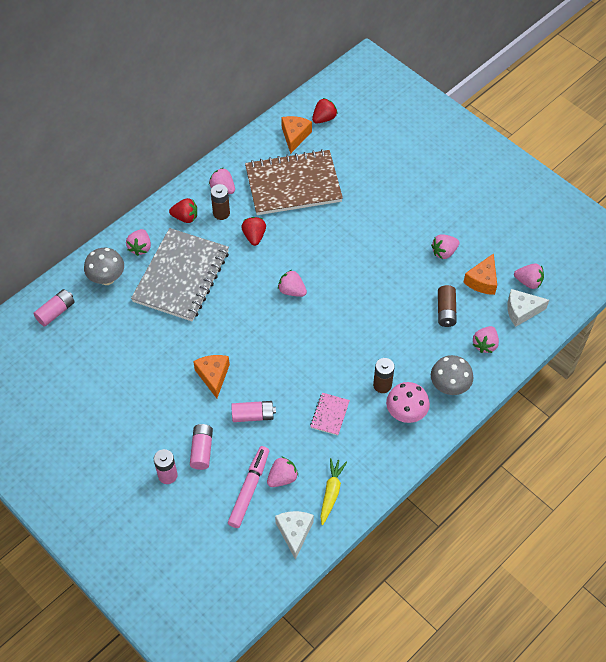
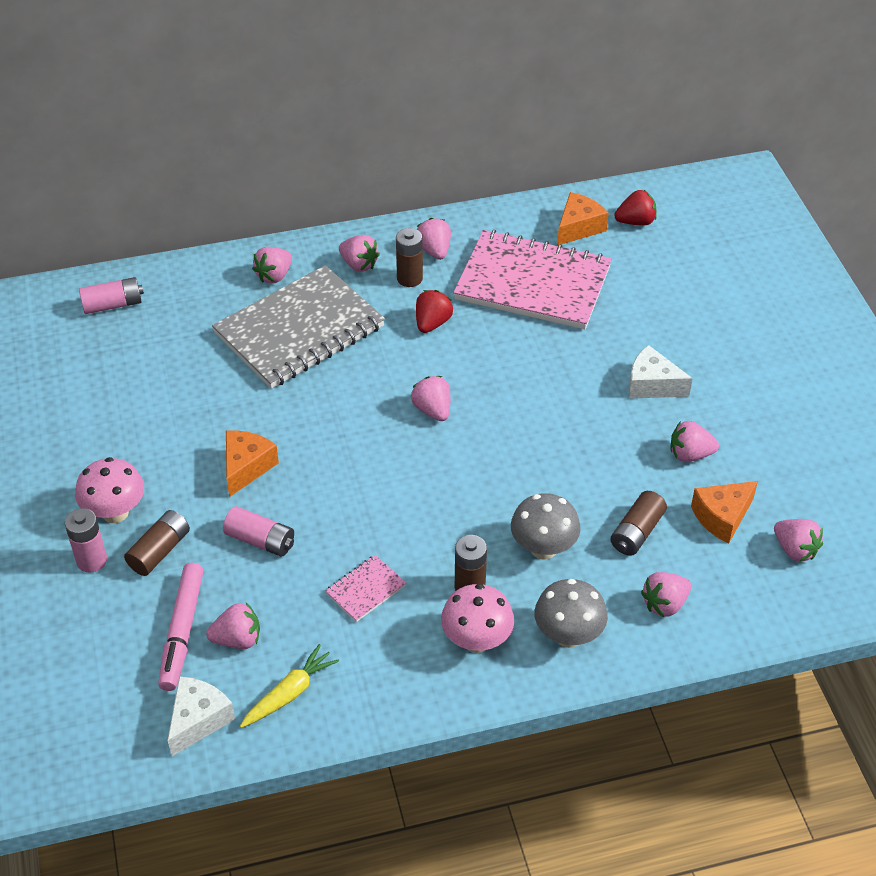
camera: 30 degrees right, 10 degrees down
grey mushroom [84,248,124,285] -> grey mushroom moved to [511,493,581,560]
red strawberry [169,198,197,223] -> pink strawberry [339,235,380,272]
pink battery [190,424,213,470] -> brown battery [124,510,190,576]
pink marker [228,446,269,528] -> pink marker turned 135 degrees clockwise [158,563,204,691]
brown notebook [245,149,343,215] -> pink notebook [453,230,612,329]
white cheese [507,289,549,327] -> white cheese moved to [629,345,693,399]
none -> pink mushroom [75,457,144,523]

